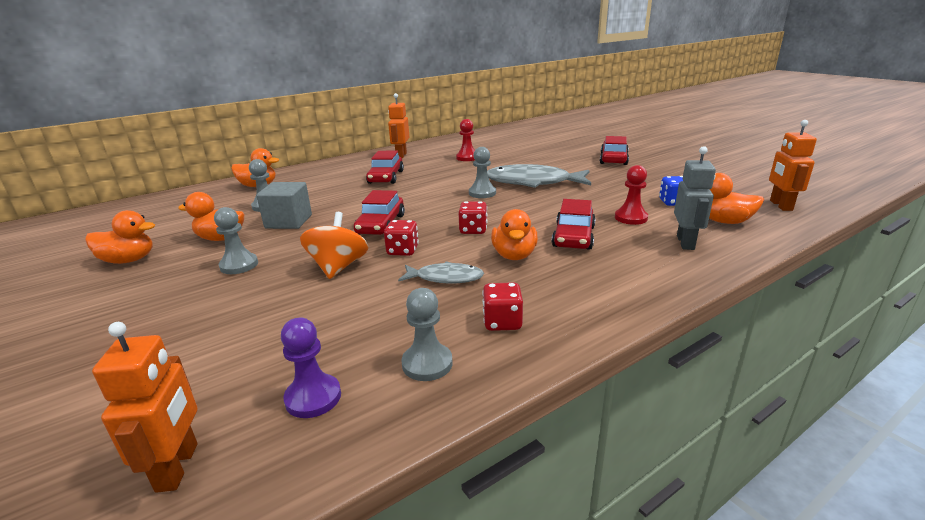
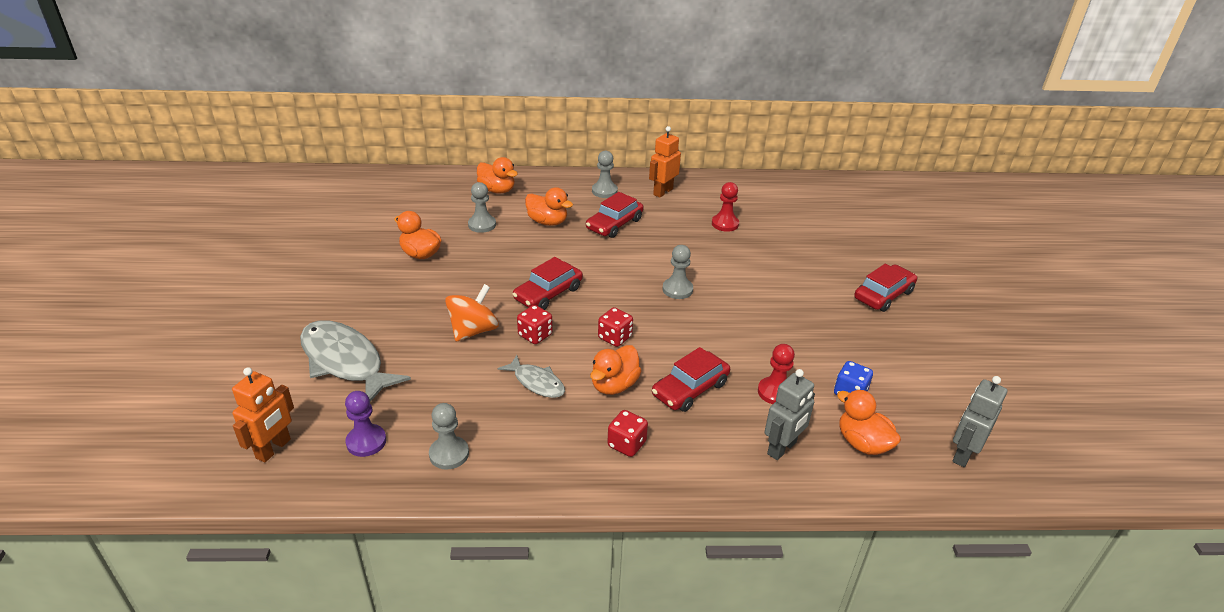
camera: 30 degrees right, 10 degrees up
orange duck [85,210,155,264] -> orange duck moved to [525,187,573,226]
grey pawn [214,207,258,274] -> grey pawn moved to [592,151,618,198]
grey cube [257,182,312,229] -> none
red dice [482,282,523,331] -> red dice moved to [607,410,648,457]
grey fish [487,164,591,188] -> grey fish moved to [300,320,411,402]
orange robot [769,120,817,211] -> grey robot [952,376,1007,467]

